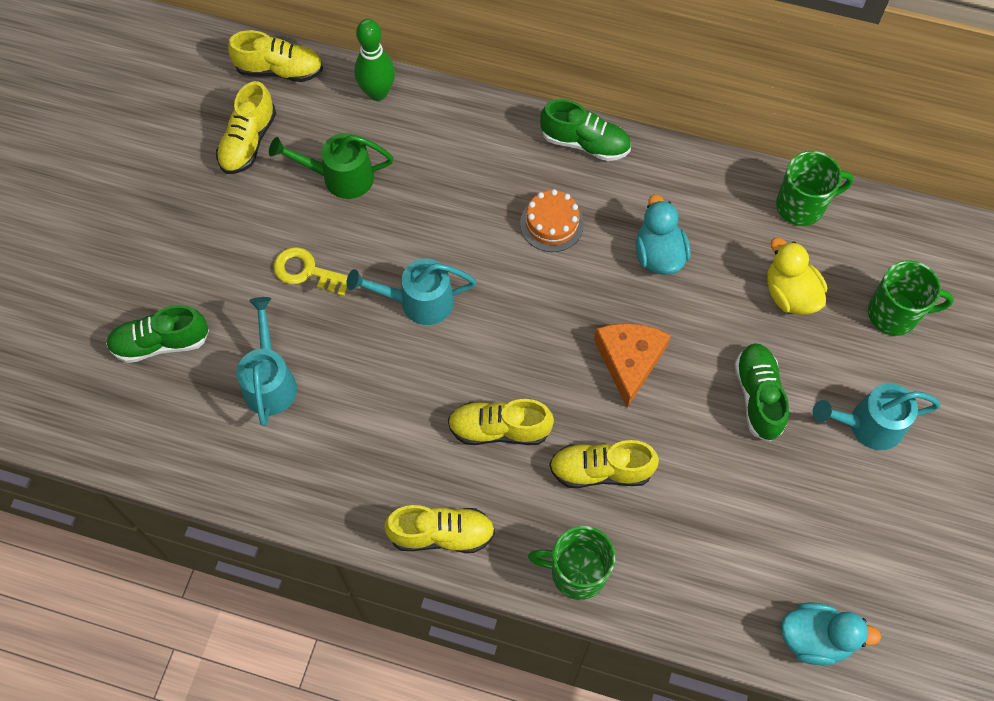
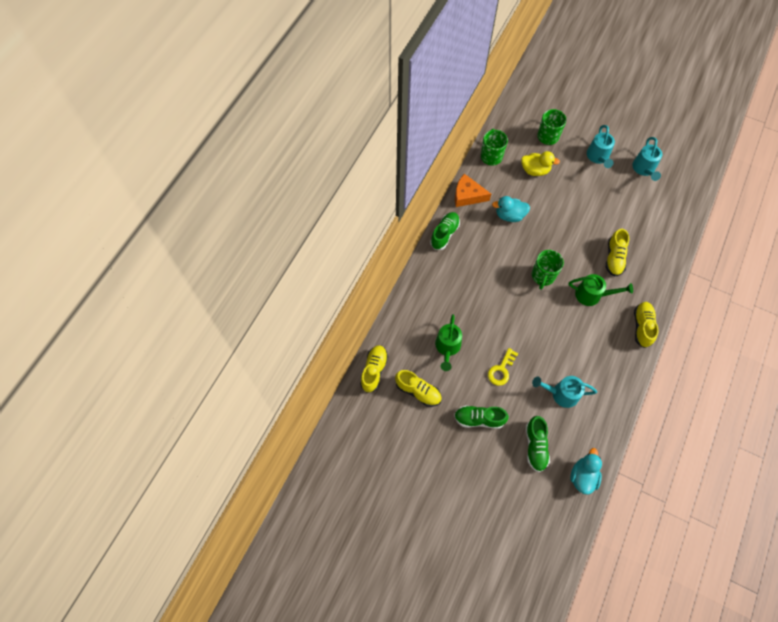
camera: 80 degrees left, 0 degrees up
turquoise watering can [346,259,476,325] -> turquoise watering can moved to [632,137,662,181]
green bowling pin [354,19,395,101] -> none
yellow shoe [448,399,554,445] -> green watering can [569,274,633,306]
orange cake [520,189,584,252] -> none
green mug [528,526,615,600] -> green mug moved to [532,250,564,290]
orange cheese [594,323,671,408] -> orange cheese moved to [455,174,491,207]
green shoe [734,343,789,441] -> green shoe moved to [454,406,509,429]
yellow duck [767,238,827,315] -> yellow duck turned 150 degrees counterclockwise [521,151,560,176]
turquoise duck [781,602,881,665] -> turquoise duck moved to [570,448,602,495]

